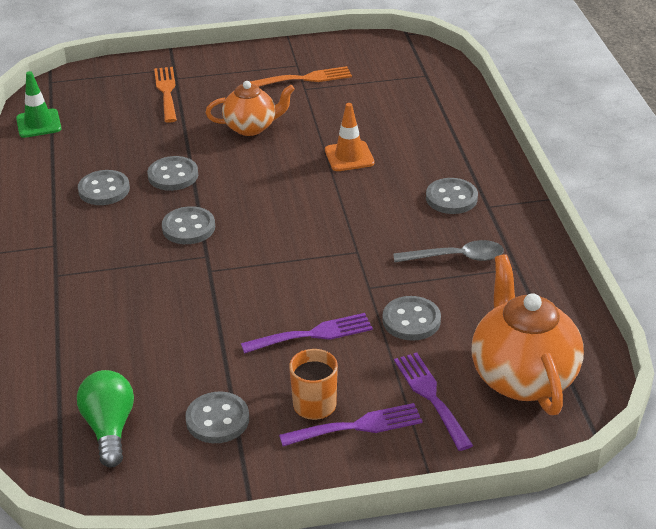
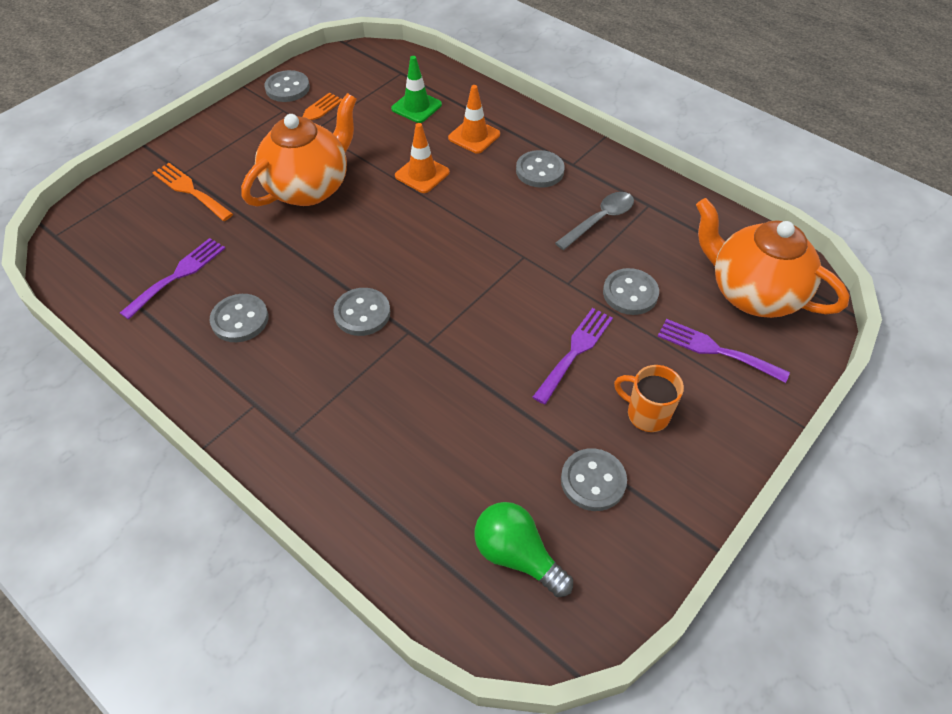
camera: 40 degrees left, 15 degrees up
green traffic cone [16,71,62,138] -> green traffic cone moved to [391,56,442,123]
grey button [147,156,198,191] -> grey button moved to [265,70,310,102]
orange teapot [205,81,295,136] -> orange teapot [241,93,357,207], size x1.60
purple fork [279,403,422,446] -> purple fork moved to [120,238,225,320]
none -> orange traffic cone [448,85,500,154]

